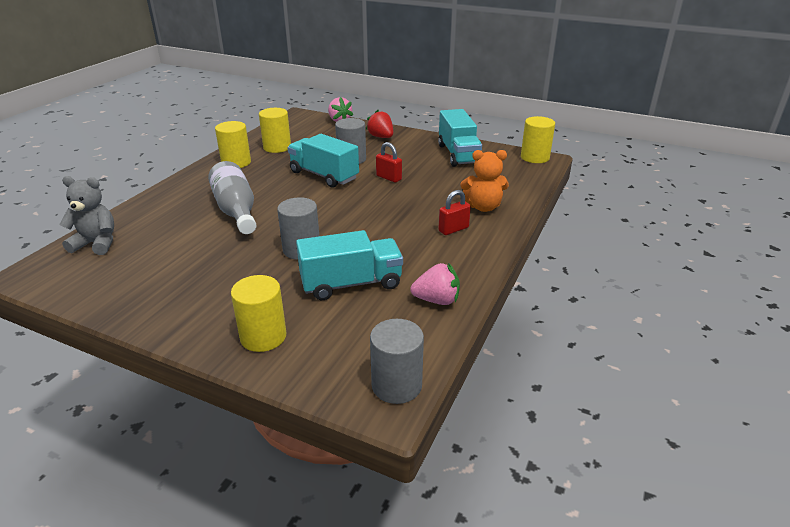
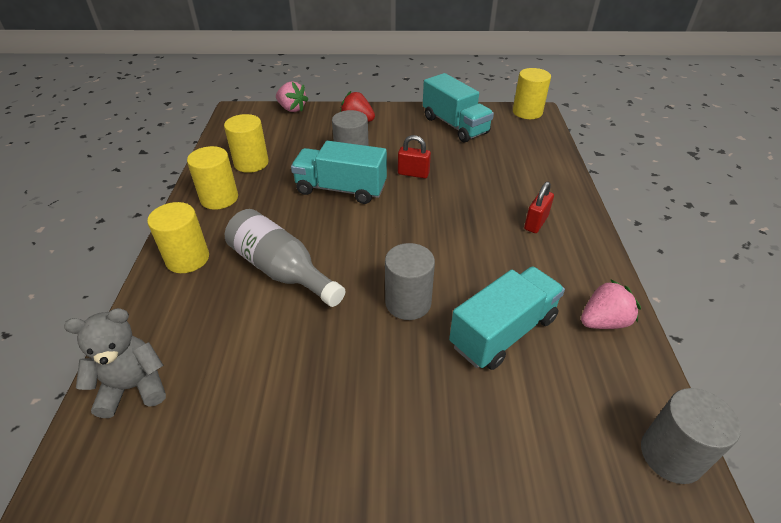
camera: 25 degrees left, 10 degrees up
yellow cylinder [231,275,287,352] -> yellow cylinder moved to [147,202,209,273]
orange teddy bear [461,150,509,212] -> none

